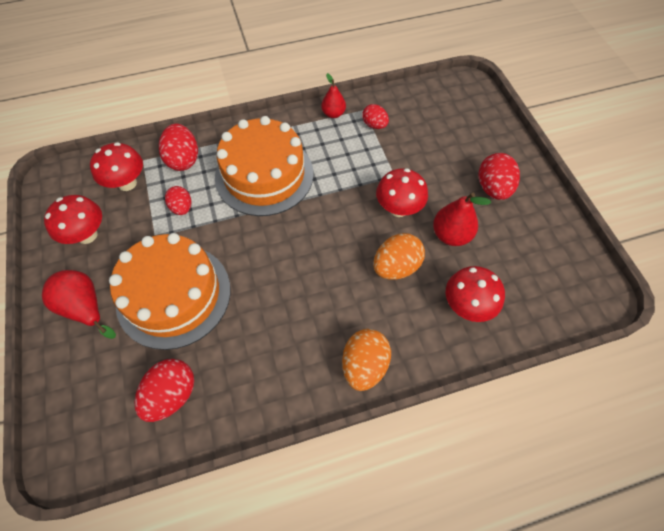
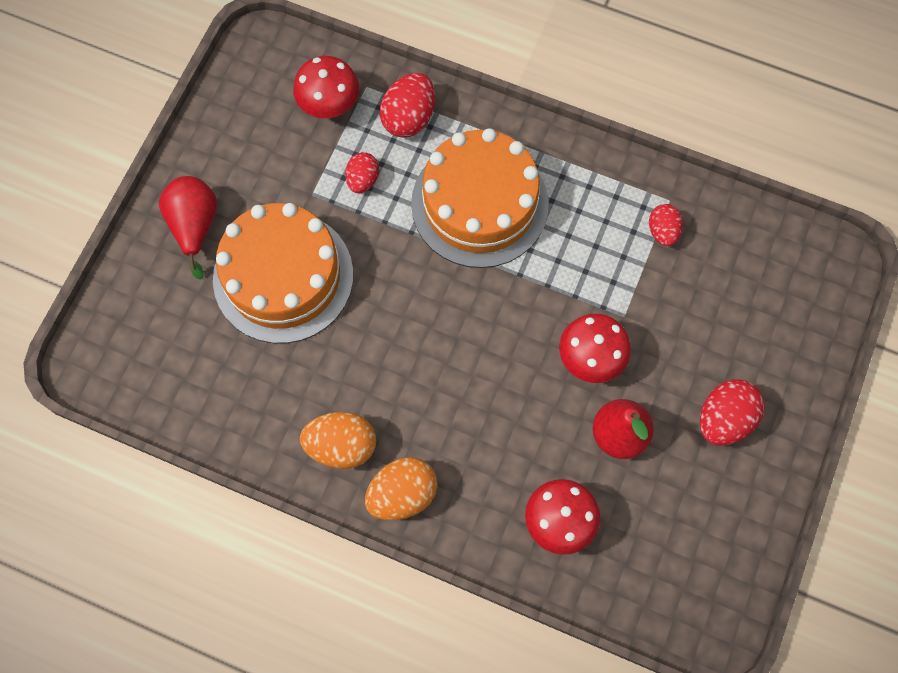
camera: 40 degrees right, 10 degrees up
red mushroom [44,195,102,244] -> none
red egg [134,359,194,422] -> none
red pear [321,73,346,118] -> none
orange egg [373,233,425,280] -> orange egg moved to [300,412,376,469]

